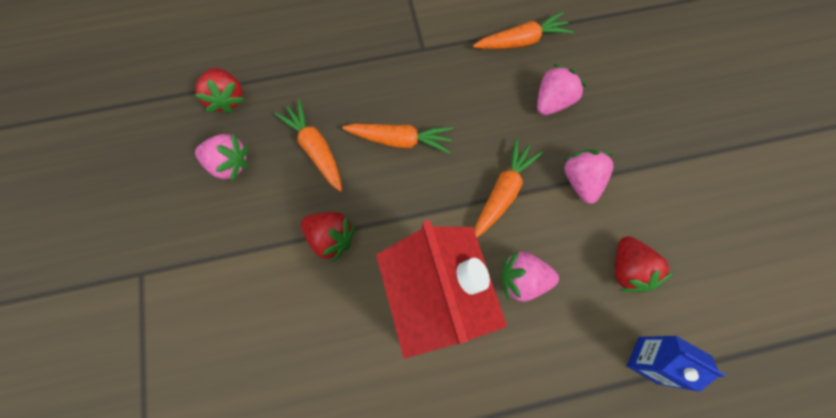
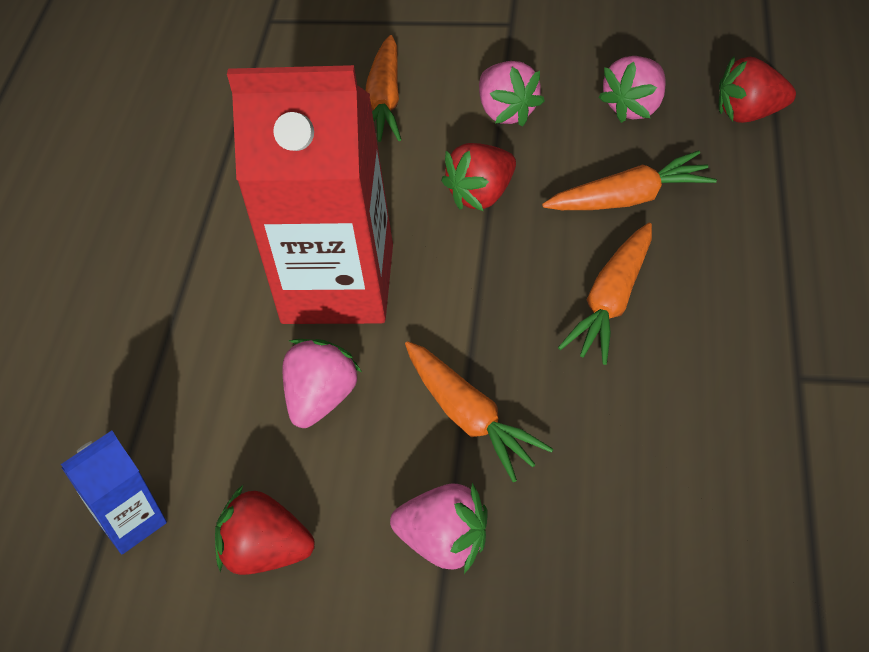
camera: 115 degrees right, 20 degrees down
orange carrot [473,12,574,49] -> orange carrot moved to [366,35,402,142]
pink strawberry [537,64,587,115] -> pink strawberry moved to [479,61,545,127]

